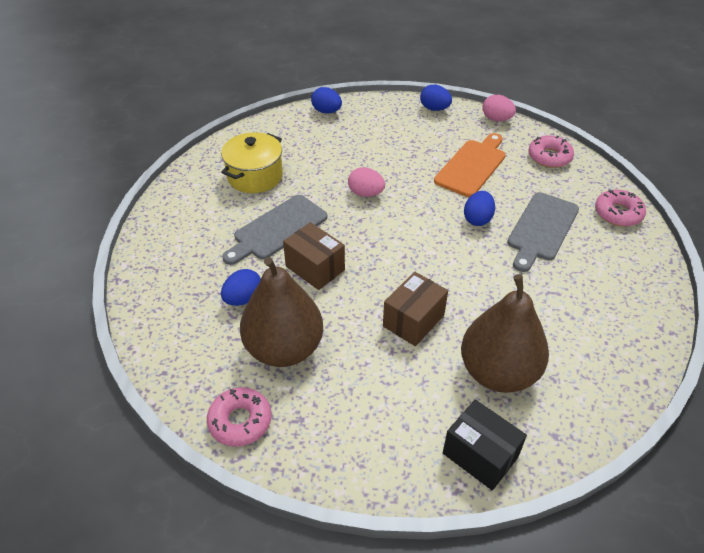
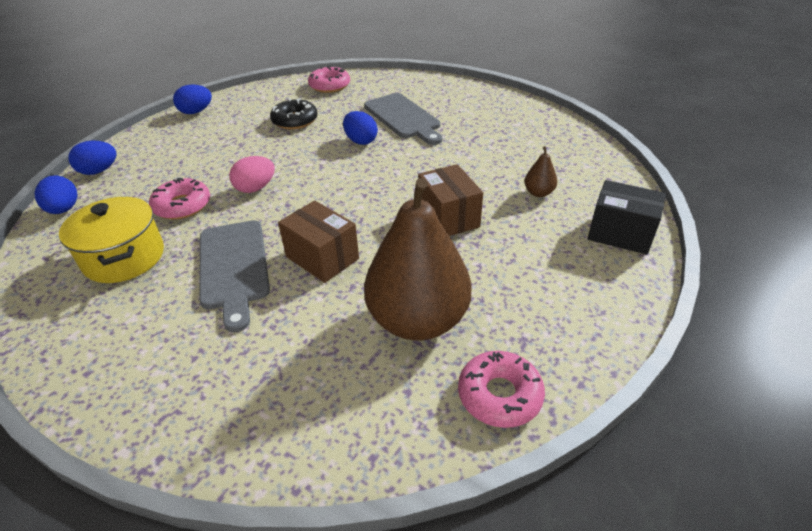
camera: 60 degrees left, 5 degrees down
blue egg [221,269,261,306] -> blue egg moved to [35,175,78,214]
brown box [283,222,345,290] -> brown box turned 60 degrees clockwise [278,201,359,283]
orange cutting board [434,133,506,197] -> black donut [270,98,318,129]
black box [443,400,527,490] -> black box turned 45 degrees clockwise [587,180,666,255]
brown pear [461,274,549,393] -> brown pear [524,146,557,197], size x0.40
pink egg [482,95,516,121] -> none
pink donut [595,190,646,227] -> pink donut moved to [149,178,210,219]

